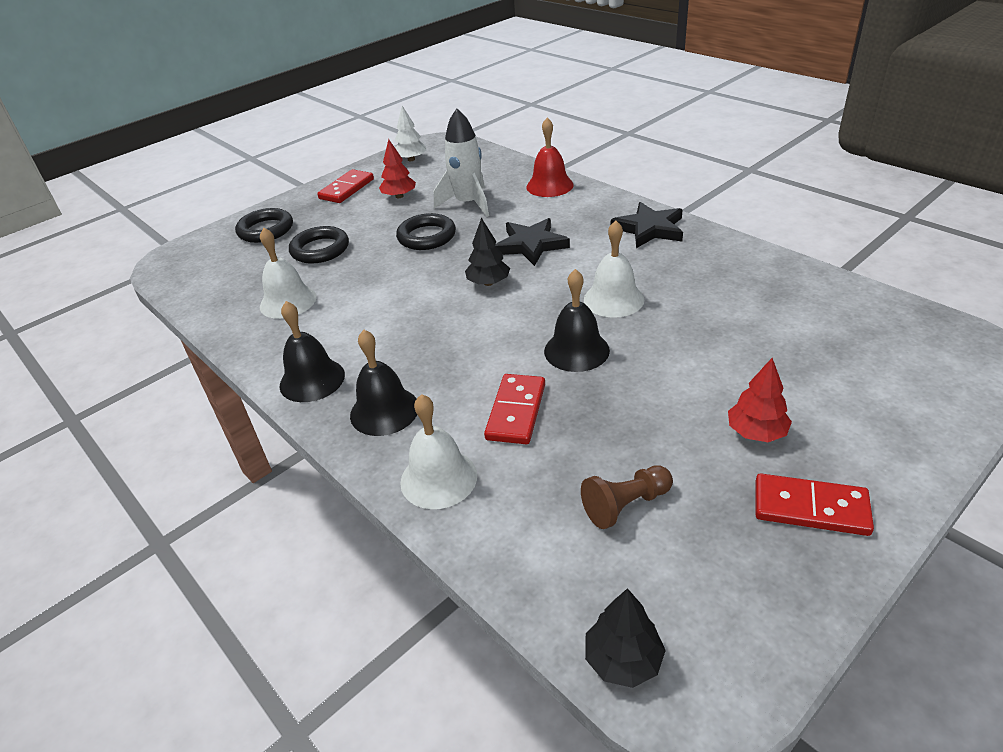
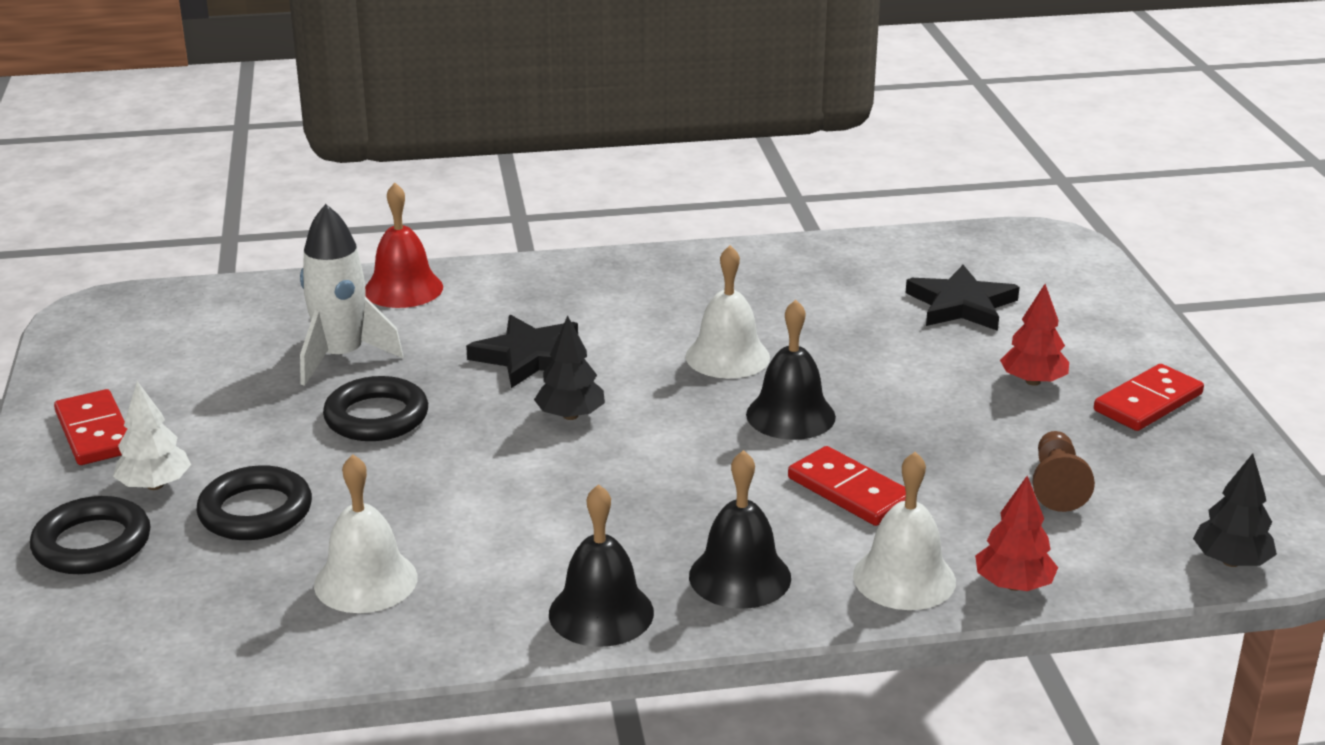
camera: 60 degrees left, 10 degrees down
red tree [379,139,416,198] -> red tree moved to [975,476,1058,591]
white tree [395,106,426,161] -> white tree moved to [113,381,191,490]
black star [611,202,683,248] -> black star moved to [906,265,1019,331]

